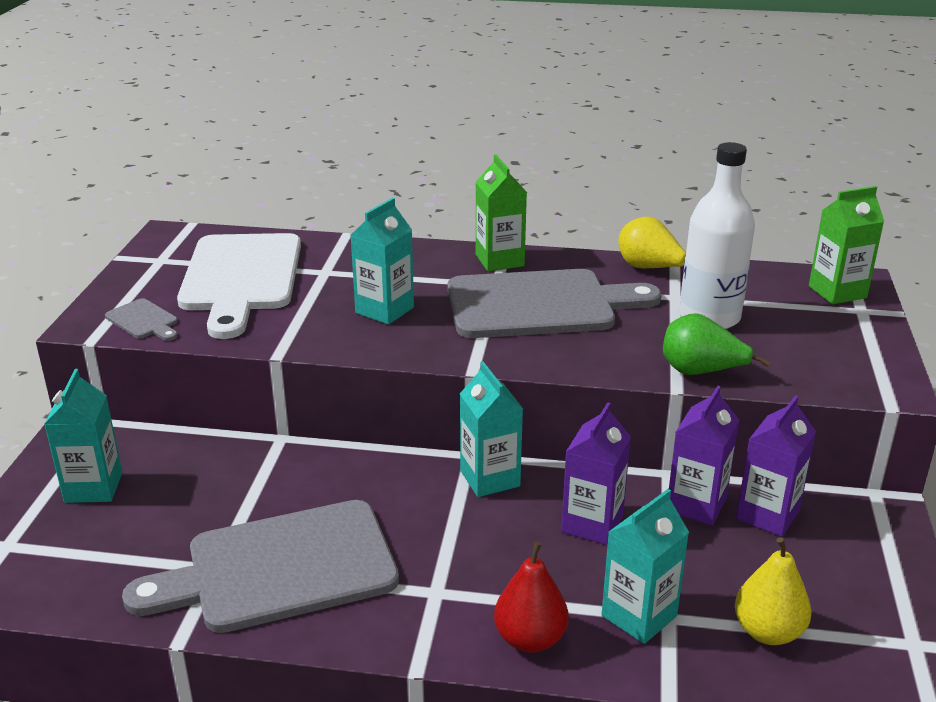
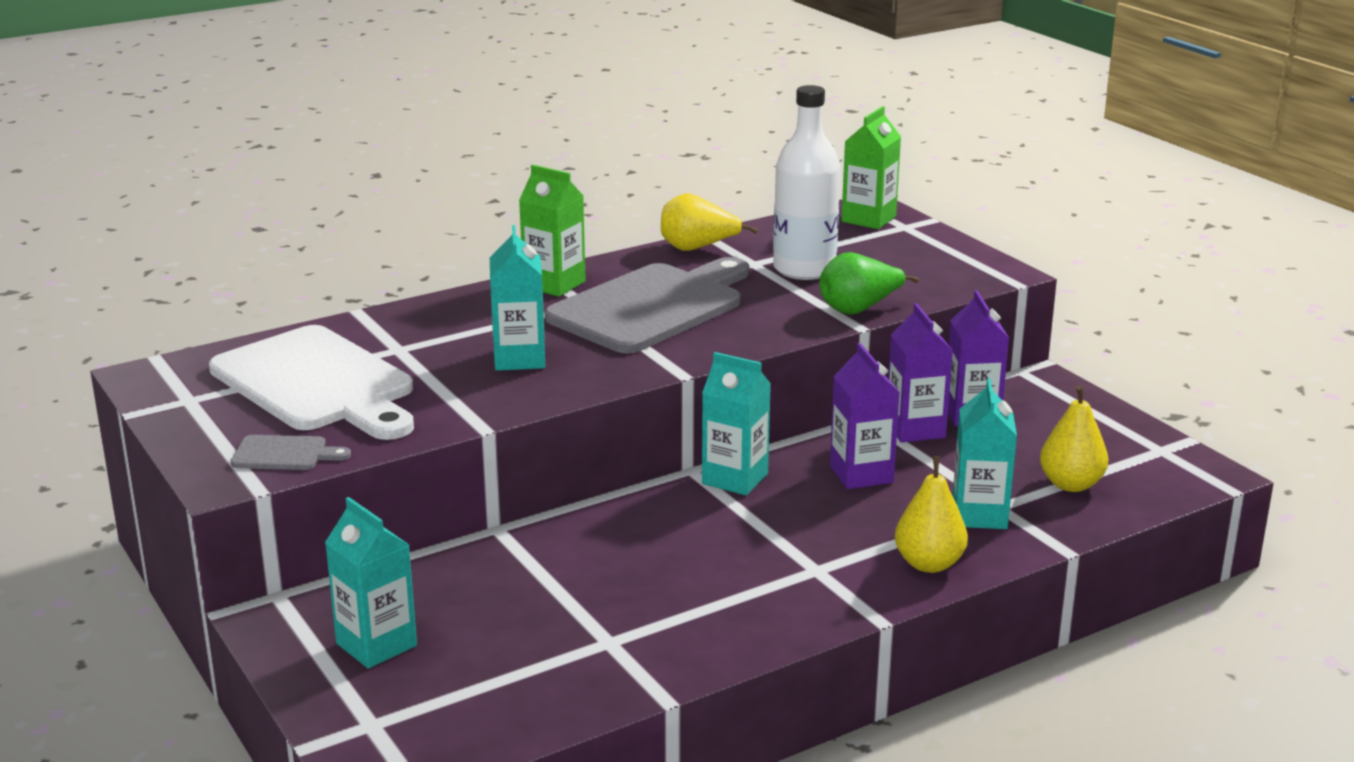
camera: 40 degrees left, 5 degrees down
grey cutting board [122,500,399,633] -> none
red pear [494,542,568,653] -> yellow pear [895,456,968,573]

